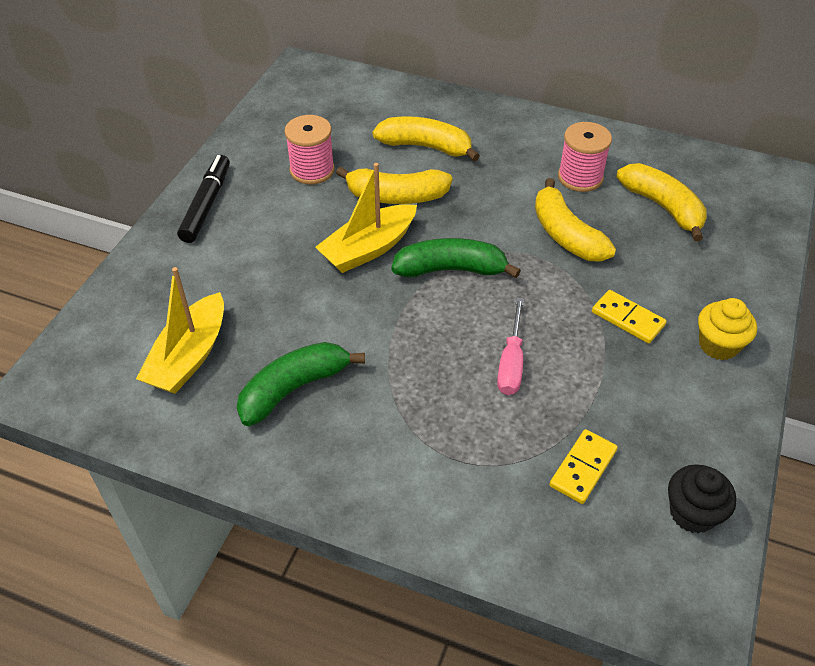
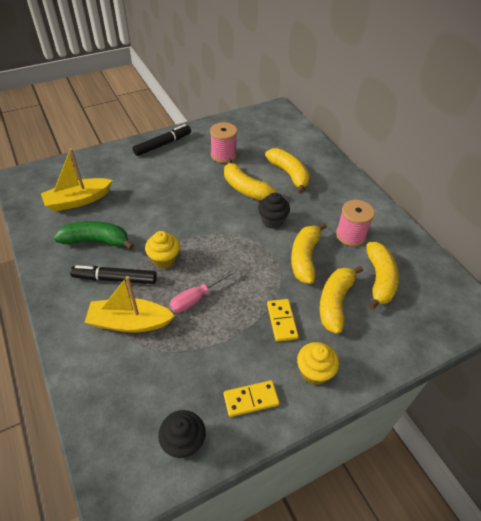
camera: 40 degrees right, 0 degrees up
yellow boat [315,163,417,273] -> yellow boat moved to [84,276,175,332]
green banana [391,238,521,278] -> none
yellow domino [549,429,618,504] -> yellow domino moved to [224,380,280,417]
none -> black marker [70,265,157,284]
none -> yellow cupcake [145,231,180,269]
none -> black cupcake [258,193,290,229]
none -> yellow banana [319,266,363,334]

